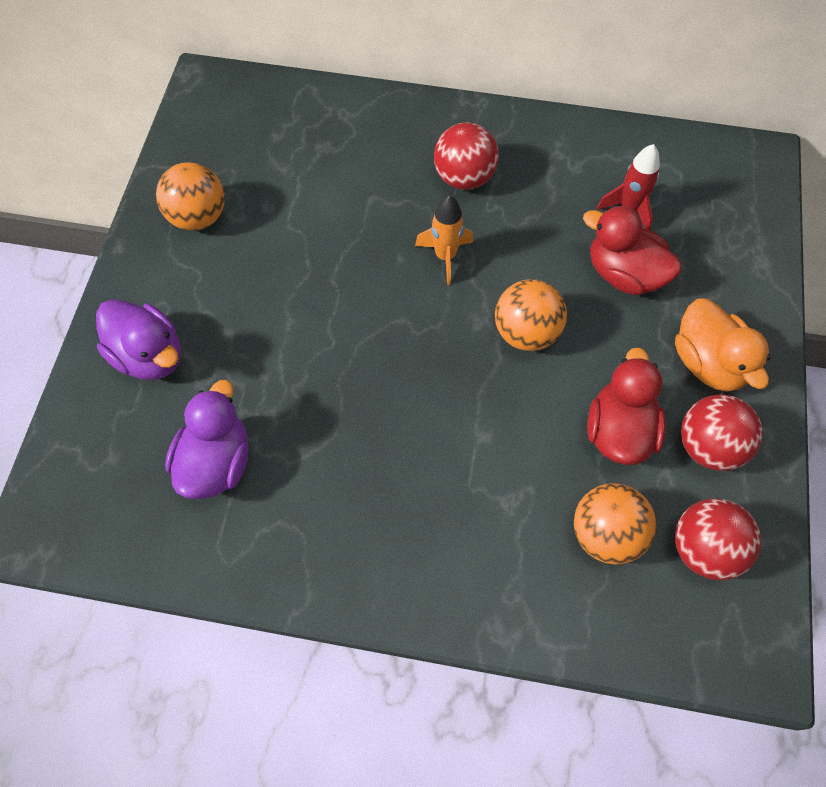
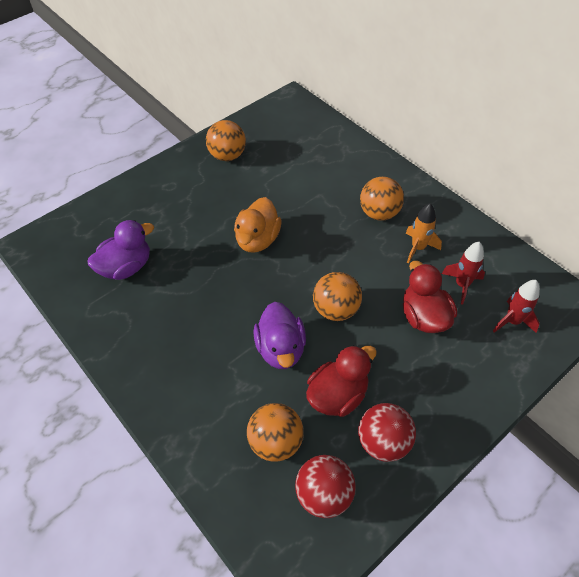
camera: 40 degrees right, 10 degrees down
purple duck [96,299,181,380] -> purple duck moved to [253,302,306,369]
orange rocket [415,195,473,285] -> orange rocket moved to [406,203,442,263]
red ball [434,123,499,190] -> orange ball [360,177,404,221]
orange duck [675,298,771,392] -> orange duck moved to [234,197,282,253]
none -> red rocket [493,280,540,333]

